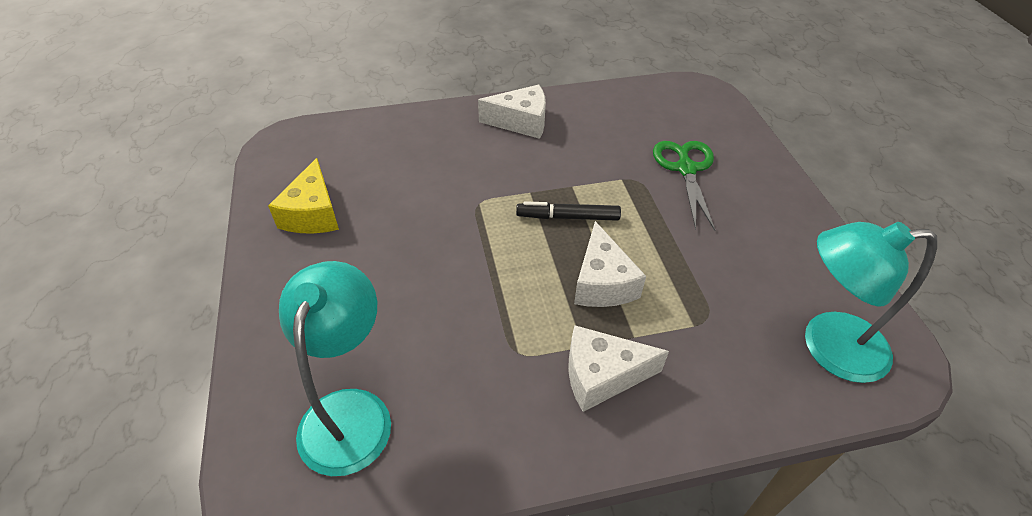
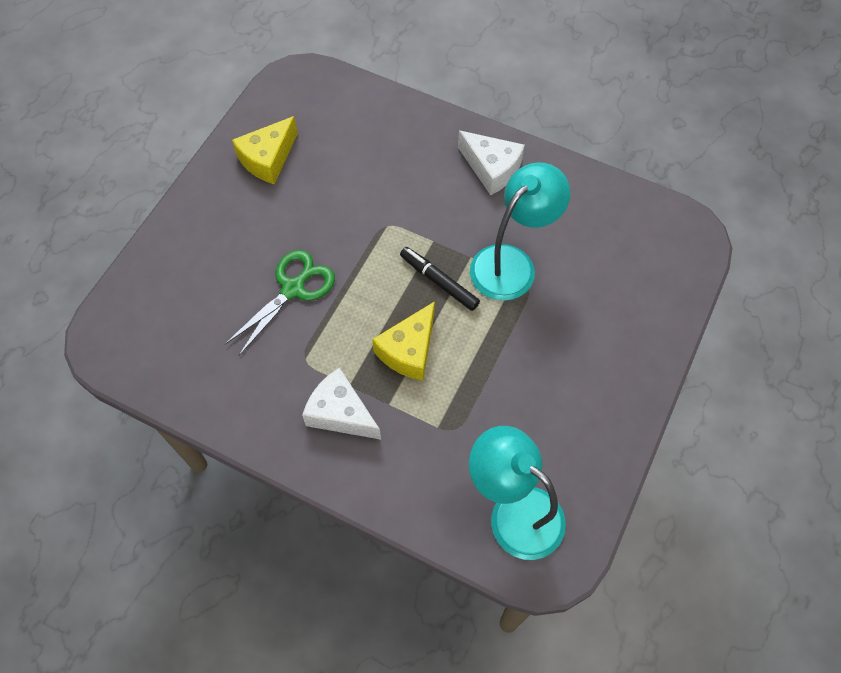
camera: 40 degrees right, 15 degrees up
turquoise lamp [279,261,391,476] -> turquoise lamp moved to [470,162,570,301]
white cheese [574,221,646,307] -> yellow cheese [372,301,435,381]
green scissors [653,141,715,231] -> green scissors moved to [225,250,335,356]

